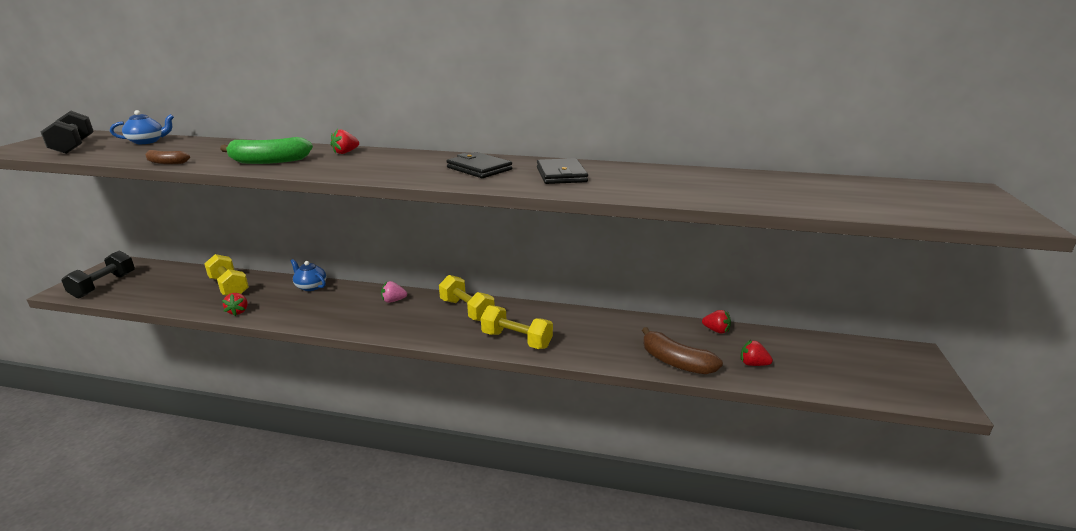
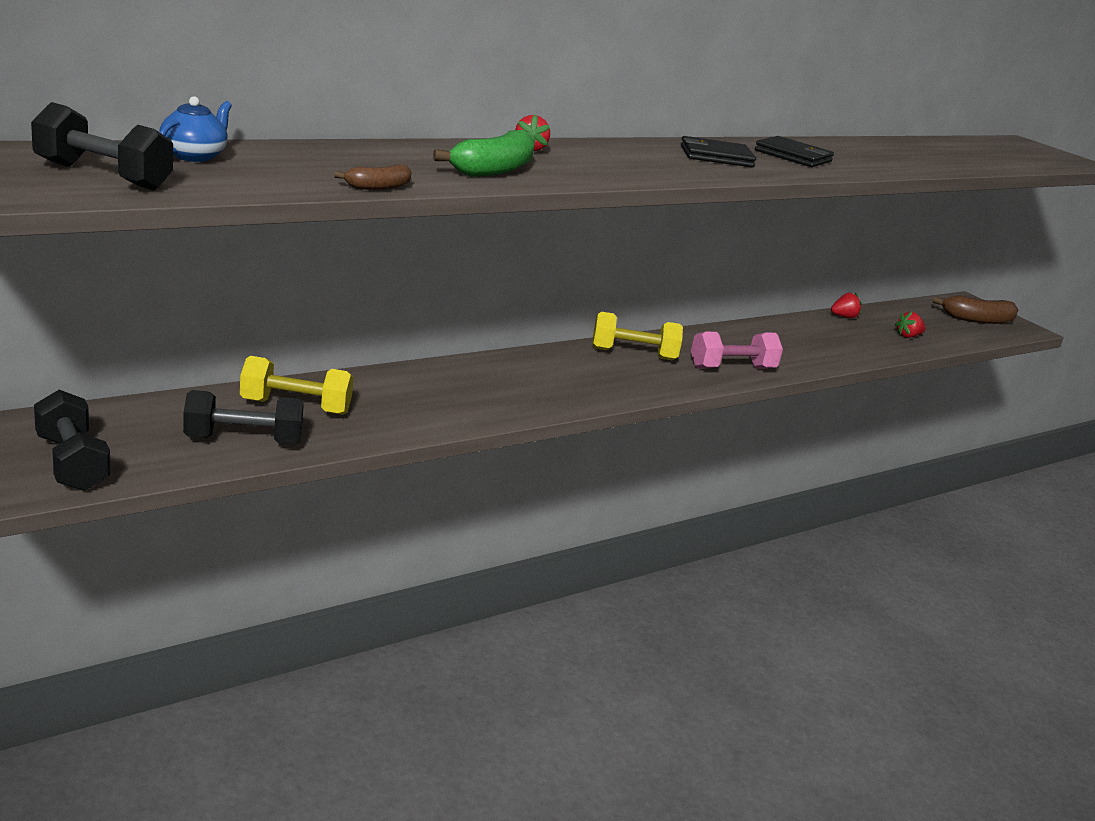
camera: 50 degrees left, 0 degrees up
red strawberry [222,293,248,316] -> none
blue teapot [290,259,326,291] -> none
pink strawberry [381,281,407,303] -> none
yellow dumbbell [481,305,553,349] -> pink dumbbell [691,332,783,369]
brown banana [642,327,723,374] -> brown banana moved to [933,296,1018,324]
none -> black dumbbell [183,390,304,445]

